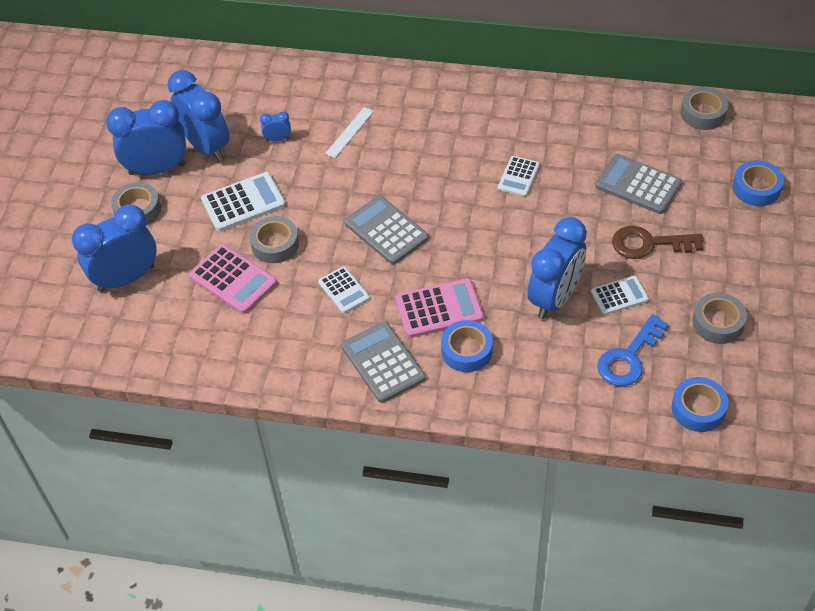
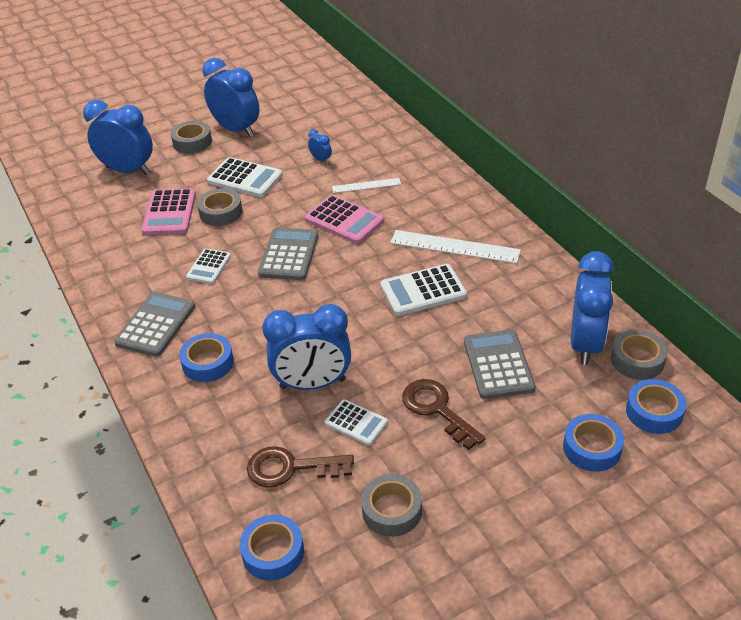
camera: 50 degrees right, 10 degrees down
blue clock [168,70,230,162] -> blue clock moved to [571,251,614,365]
pink calculator [396,278,484,338] -> pink calculator moved to [305,195,384,244]
white calculator [498,156,540,197] -> white calculator [380,264,467,316], size x1.59
blue key [597,314,669,386] -> brown key [247,446,354,488]
none -> white ruler [390,230,521,264]
none -> blue tape [626,379,687,434]

